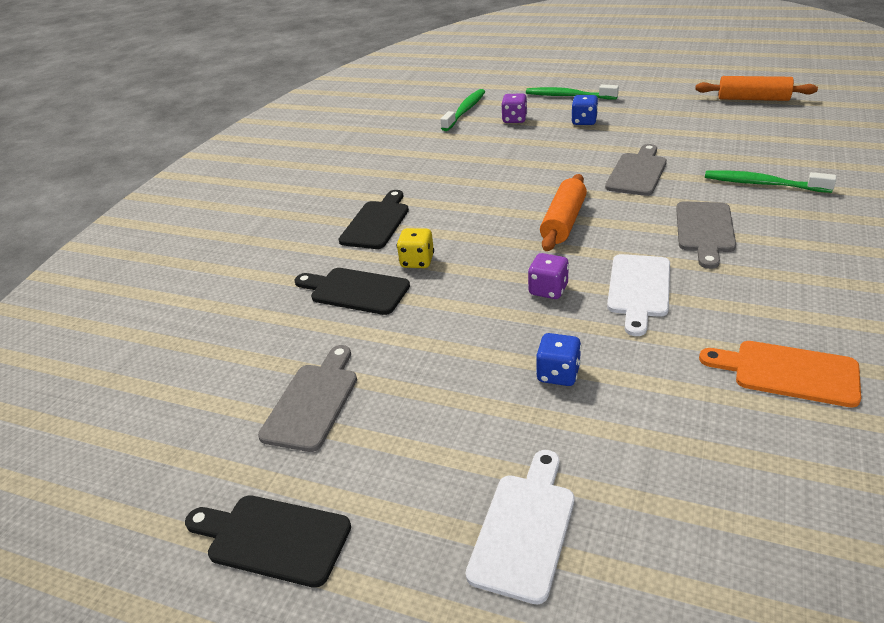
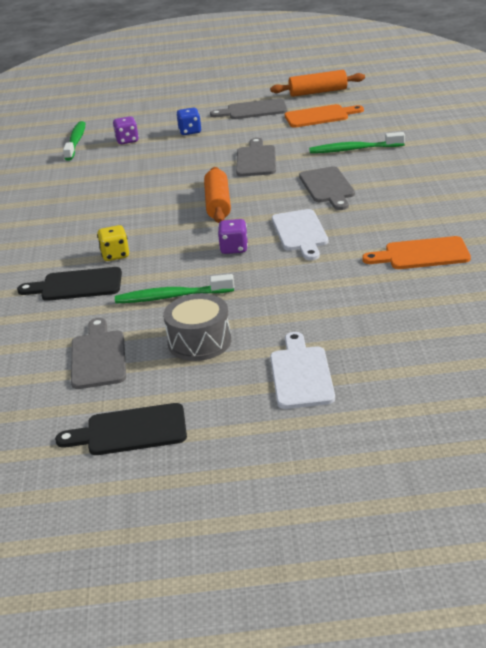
camera: 25 degrees left, 5 degrees down
black cutting board [339,190,409,249] -> none
green toothbrush [526,84,619,99] -> green toothbrush moved to [115,274,234,304]
blue dice [536,333,581,386] -> none
none -> grey drum [163,294,231,361]
none -> grey cutting board [210,98,287,119]
none -> orange cutting board [285,104,364,128]

